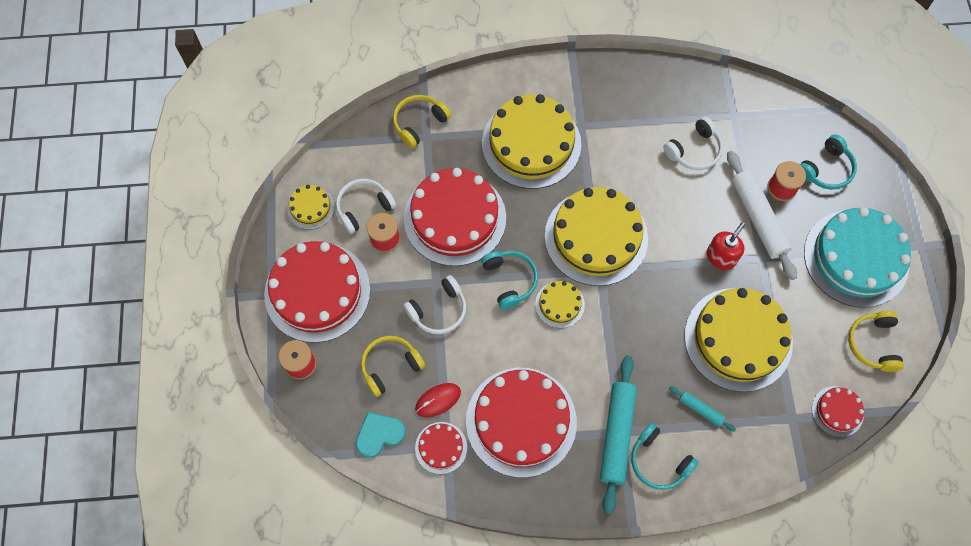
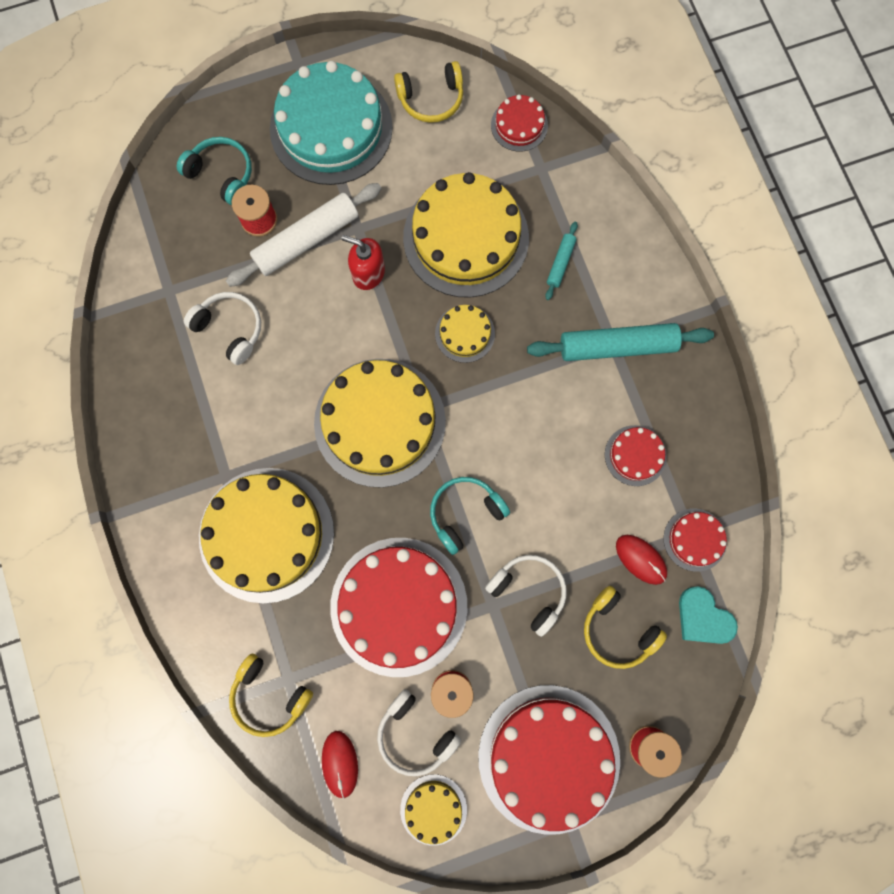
camera: 105 degrees left, 10 degrees up
red cake [466,368,577,478] -> red cake [605,425,667,486], size x0.47
yellow cake [535,281,585,328] -> yellow cake moved to [435,305,495,363]
turquoise headphones [631,423,699,490] -> none
none -> red mouse [322,731,358,799]

